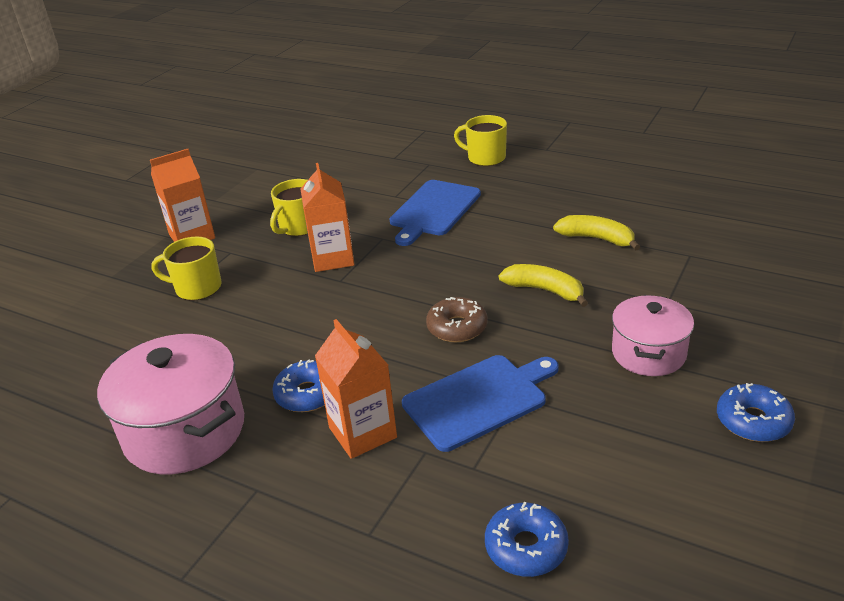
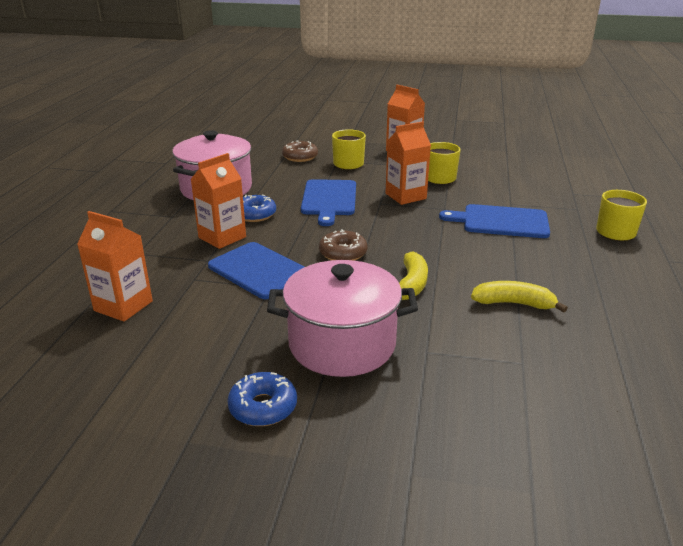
camera: 70 degrees right, 5 degrees down
blue donut [485,502,569,577] -> orange carton [77,211,153,322]
yellow banana [553,215,640,251] -> yellow banana turned 90 degrees counterclockwise [471,281,568,313]
pink pot [612,295,694,376] -> pink pot [267,260,418,377], size x1.59
none -> brown donut [282,140,318,162]
none -> blue cutting board [301,179,356,226]

